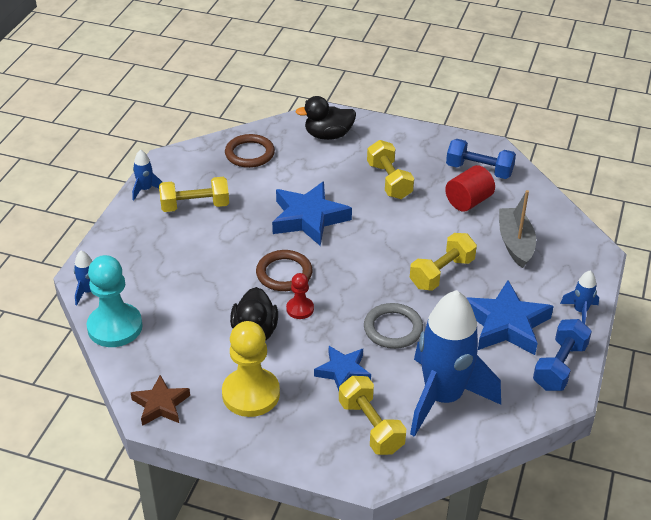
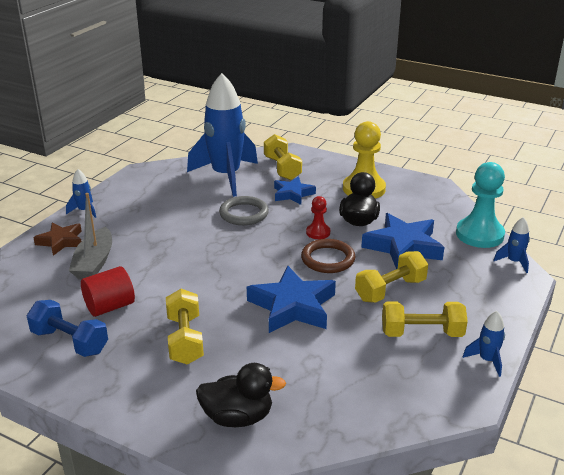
camera: 170 degrees left, 10 degrees down
brown star [131,375,190,426] -> brown star moved to [33,223,82,256]
brown ring [225,134,275,168] -> none
yellow dumbbell [410,233,477,291] -> yellow dumbbell moved to [355,251,428,303]
blue star [467,280,554,355] -> blue star moved to [361,213,444,269]
blue dumbbell [533,319,592,391] -> none

